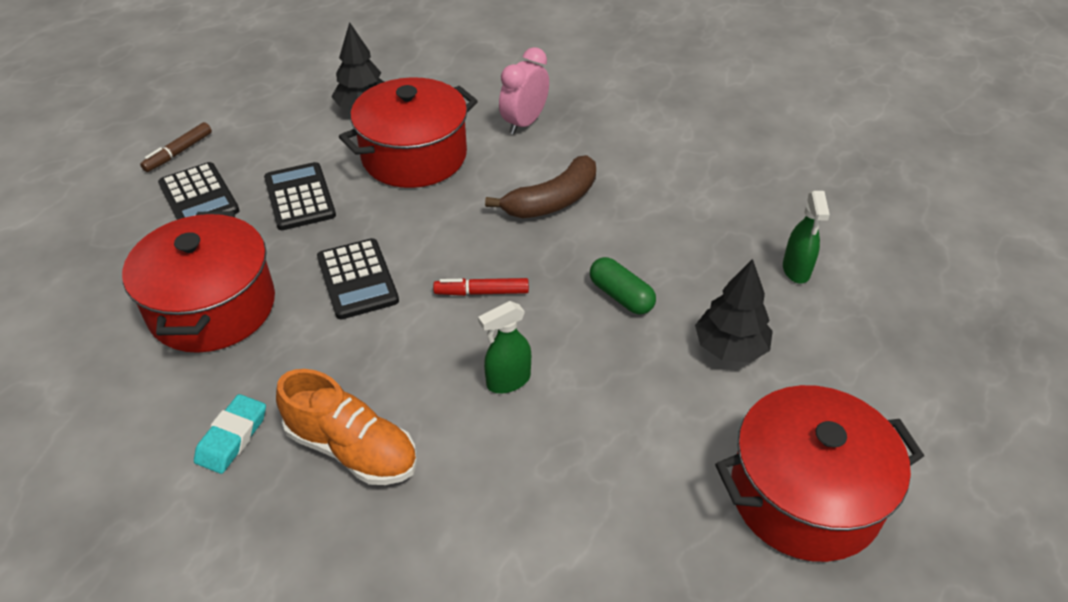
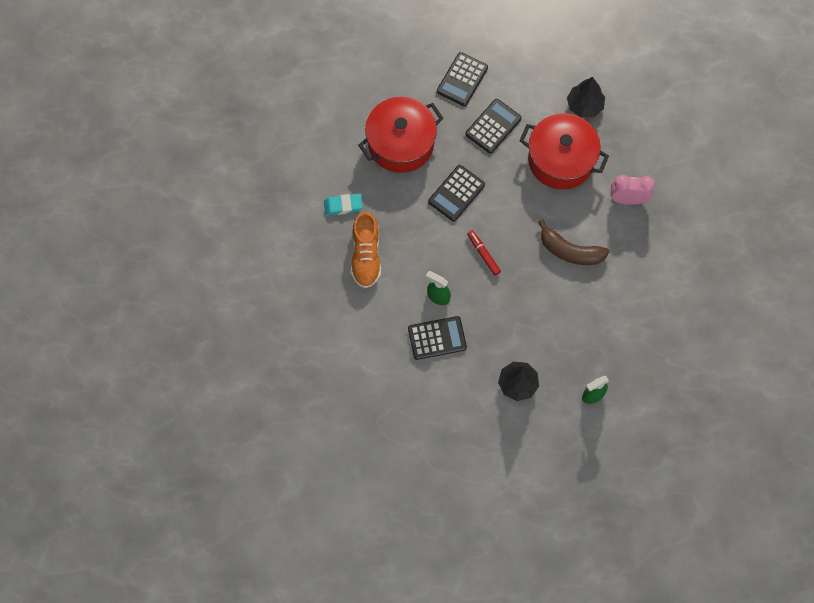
camera: 60 degrees right, 25 degrees up
brown marker [140,122,212,172] -> none
green capsule [590,257,656,315] -> none
red pot [715,385,924,562] -> none
none -> black calculator [408,316,467,360]

